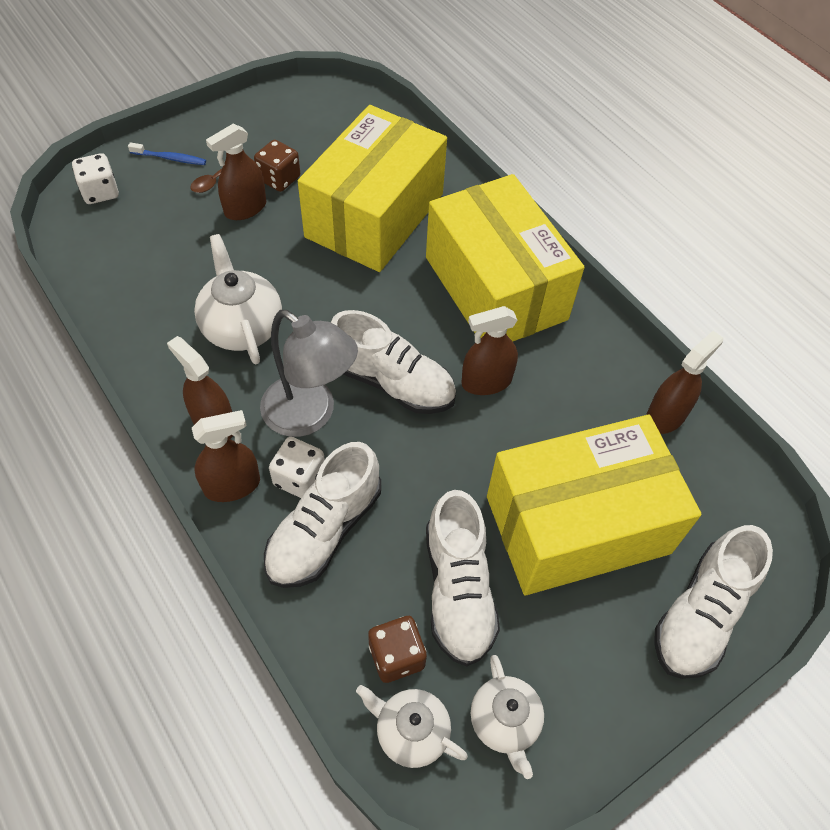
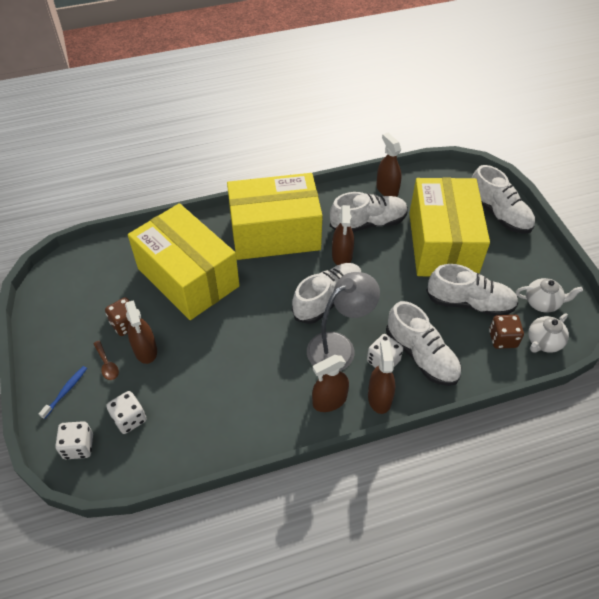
camera: 70 degrees left, 5 degrees down
white teapot [194,234,282,364] -> none
none -> white dice [106,391,147,434]
none -> white shoe [330,192,408,232]

